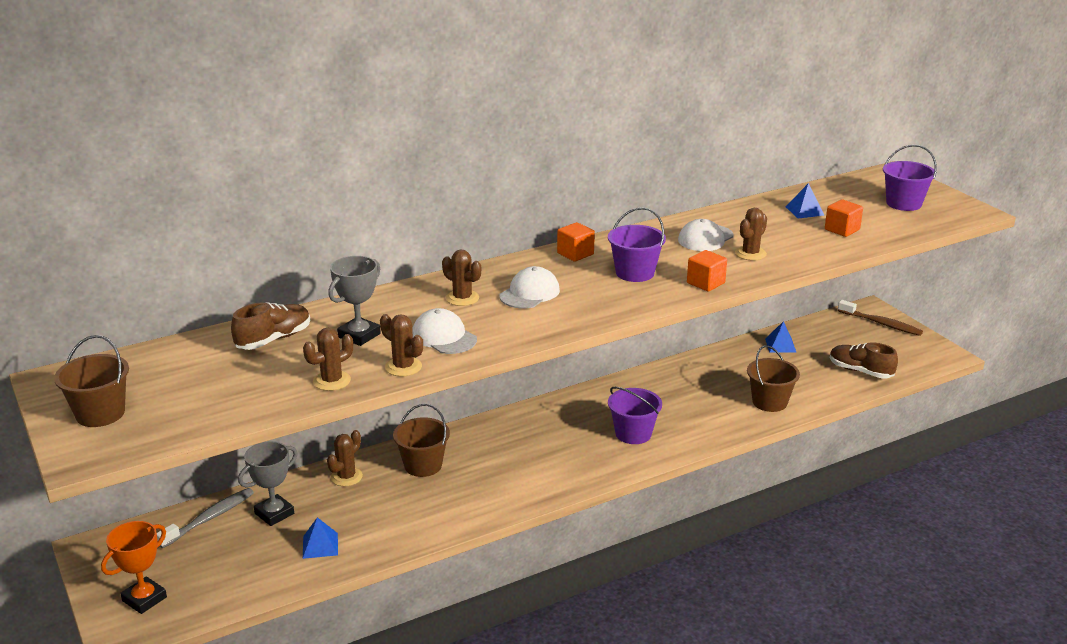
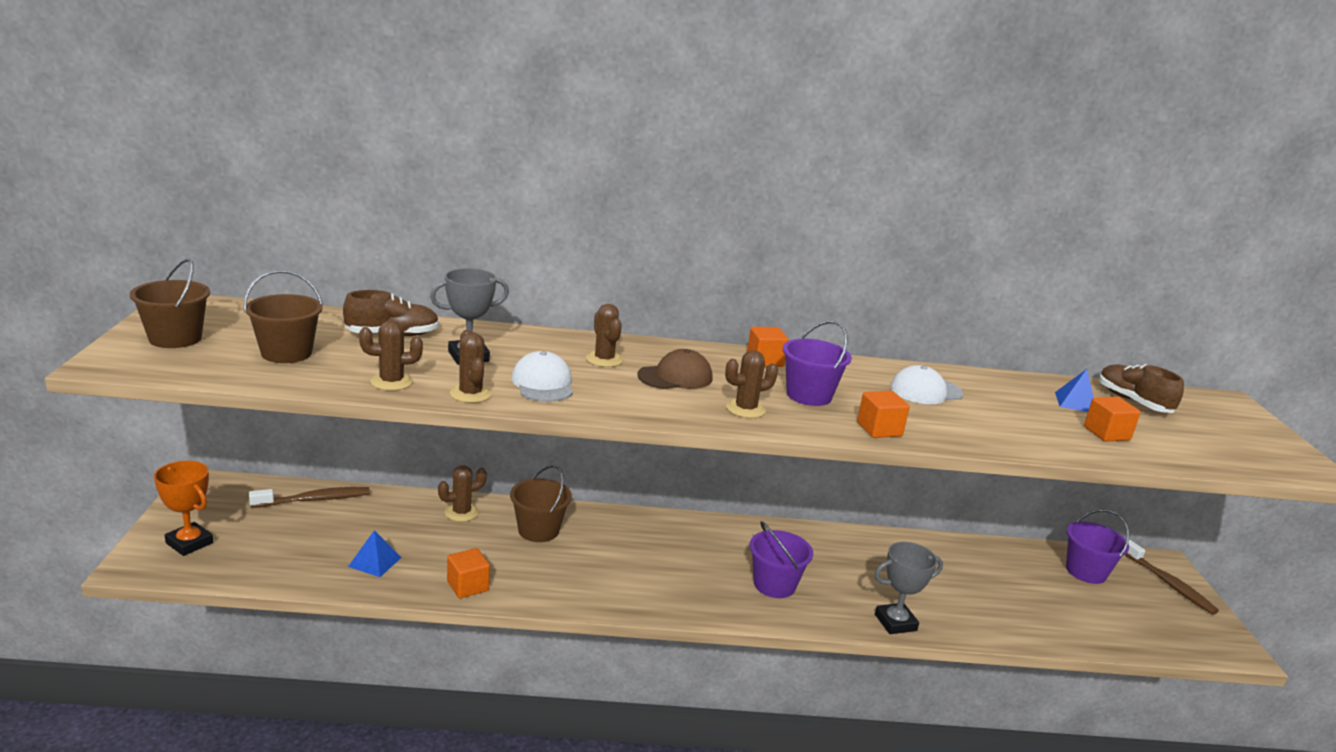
camera: 25 degrees right, 5 degrees down
orange trophy [101,521,167,614] -> orange trophy turned 60 degrees clockwise [154,461,213,556]
grey toothbrush [157,488,254,548] -> brown toothbrush [249,487,370,508]
grey trophy [238,441,298,526] -> grey trophy moved to [875,542,943,634]
white cap [499,266,560,309] -> brown cap [638,349,713,389]
brown cactus [735,208,767,261] -> brown cactus moved to [725,350,778,418]
brown bucket [747,345,800,412] -> brown bucket moved to [244,270,323,363]
blue pyramid [765,321,797,353] -> none
brown shoe [830,342,898,379] -> brown shoe moved to [1099,364,1184,413]
purple bucket [883,144,937,211] -> purple bucket moved to [1066,509,1130,584]
none -> orange cube [447,548,490,598]

